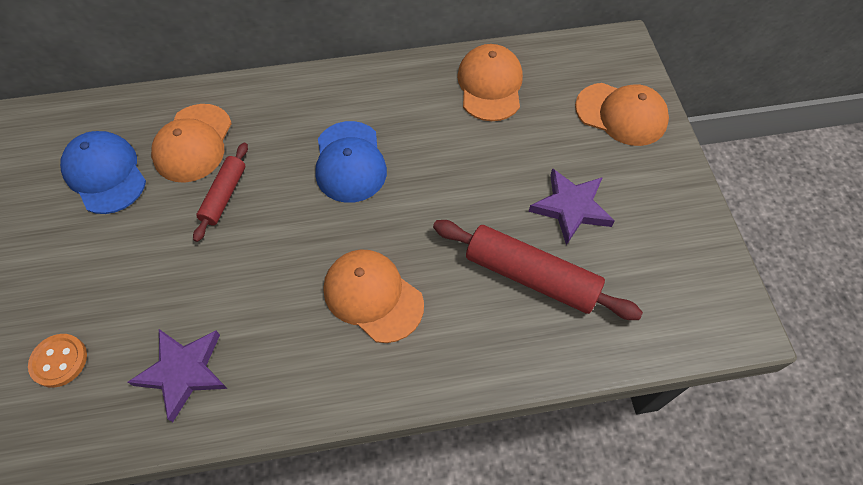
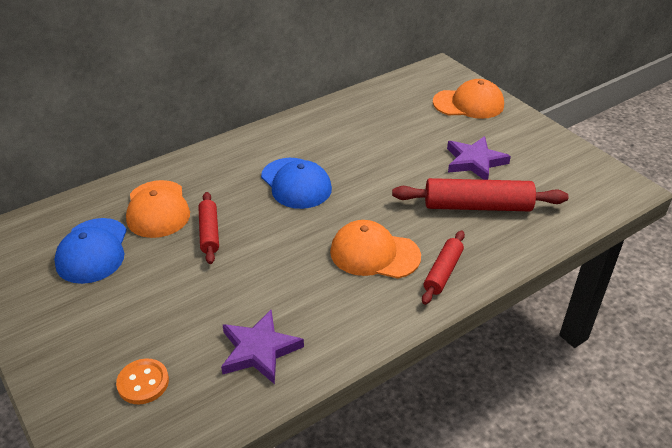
camera: 25 degrees left, 20 degrees down
blue cap [60,131,146,214] -> blue cap turned 120 degrees counterclockwise [54,218,127,284]
orange cap [457,44,523,121] -> none
none -> red rolling pin [422,230,465,305]

